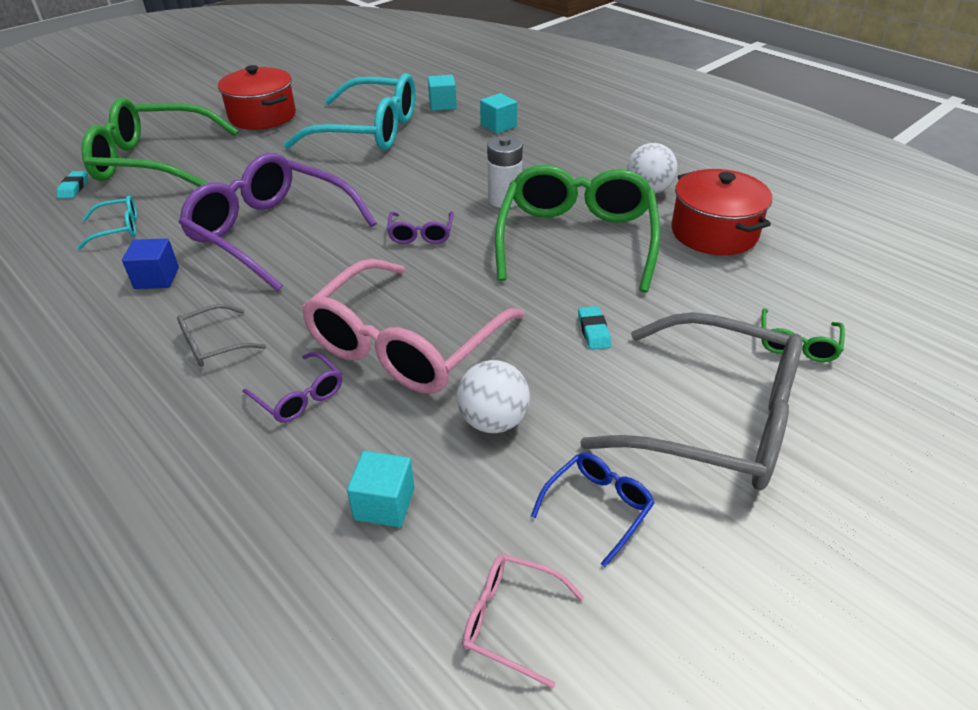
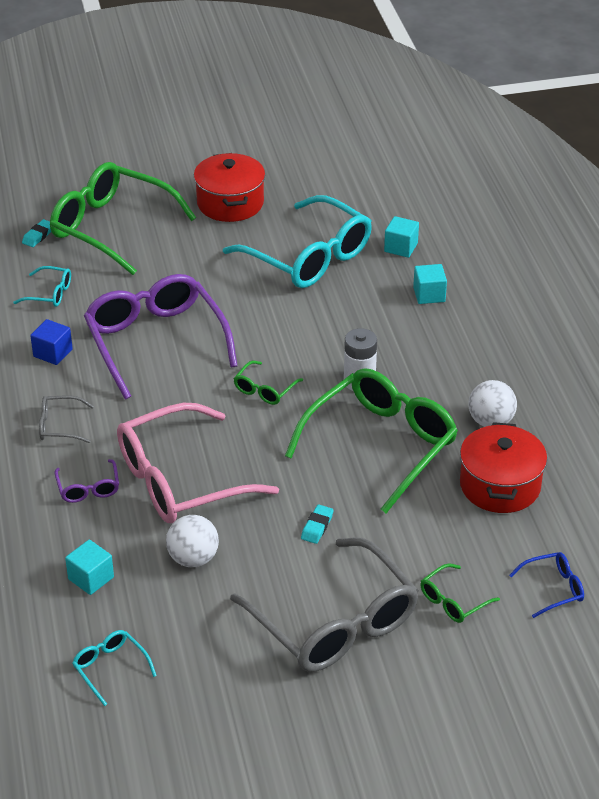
camera: 30 degrees right, 0 degrees up
purple glasses [387,211,454,244] -> green glasses [233,361,303,405]
pink glasses [462,554,584,688] -> turquoise glasses [72,630,157,706]
blue glasses [531,452,654,567] -> blue glasses moved to [509,552,584,618]

